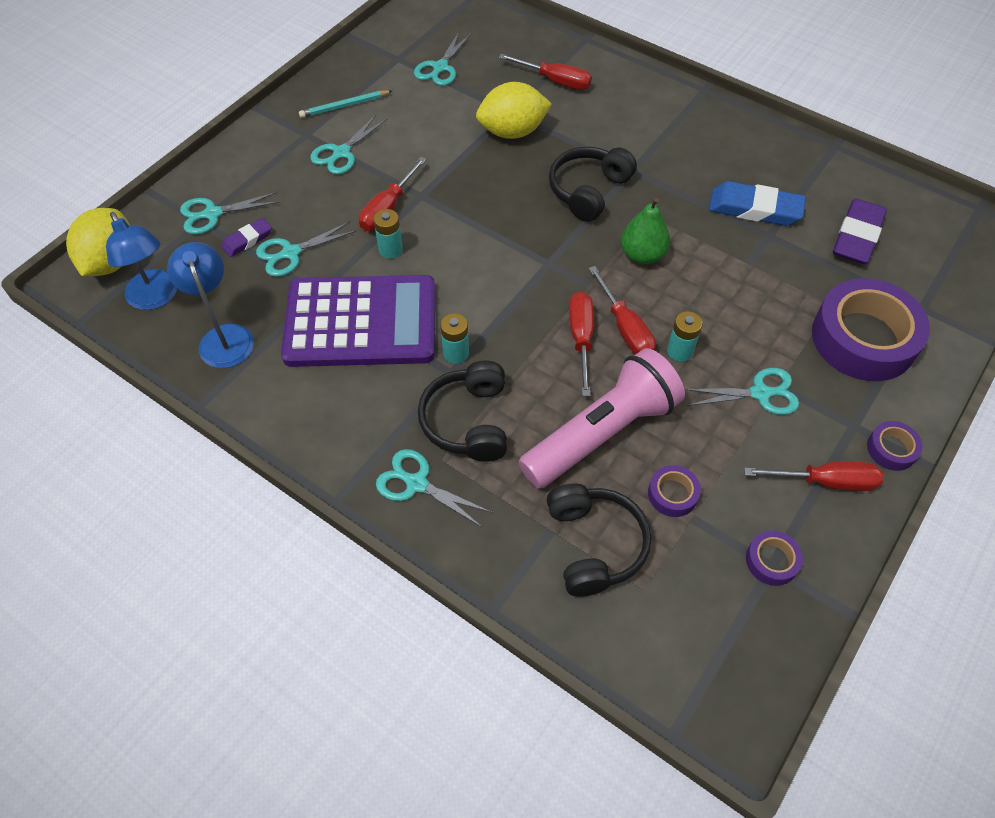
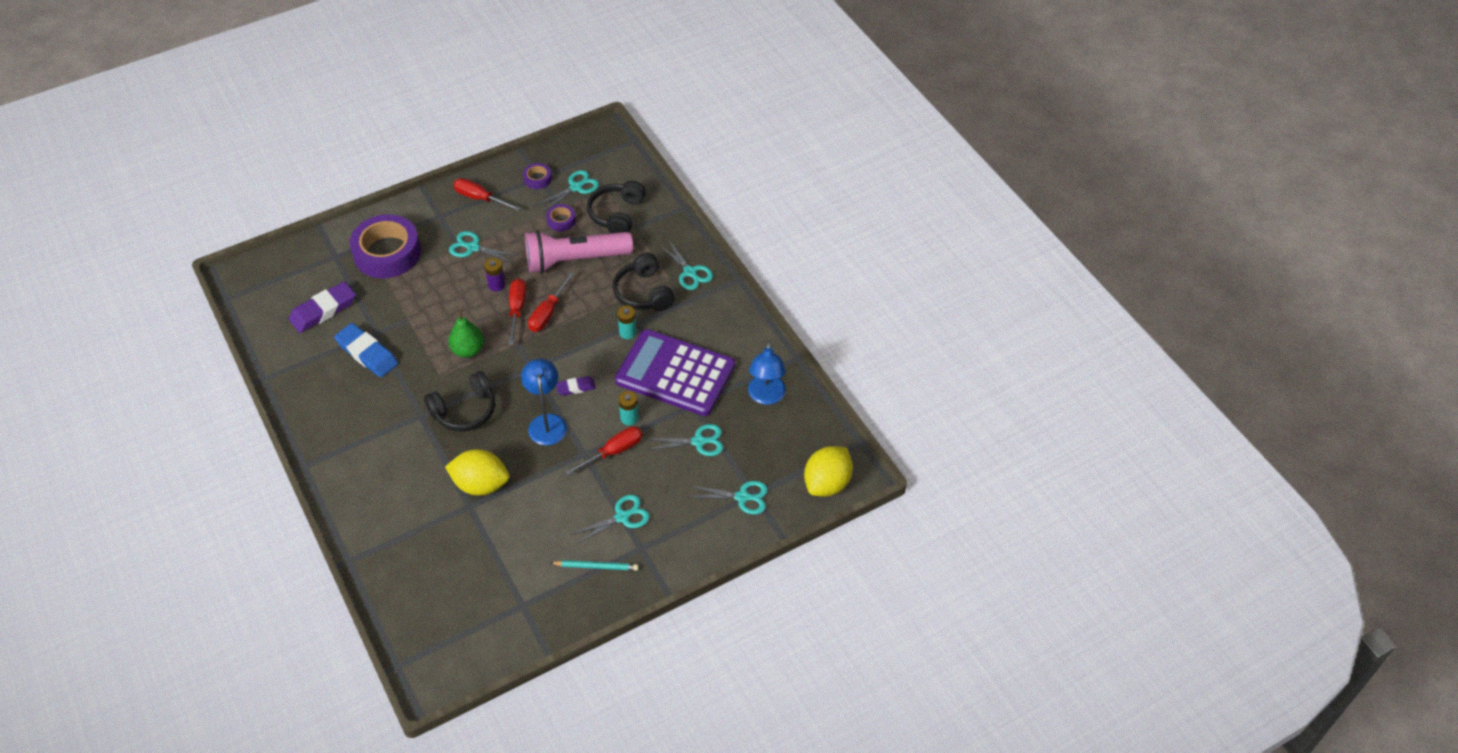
camera: 155 degrees left, 5 degrees down
blue lamp [106,212,177,310] -> blue lamp moved to [521,359,567,445]
purple eraser [221,218,272,257] -> purple eraser moved to [556,376,596,396]
turquoise scissors [414,32,471,86] -> turquoise scissors moved to [537,170,599,212]
black headphones [418,361,507,462] -> black headphones turned 135 degrees clockwise [613,253,675,311]
red screwdriver [499,54,592,90] -> none
turquoise battery [667,311,702,362] -> purple battery [484,258,505,291]
purple tape [867,421,923,471] -> none

